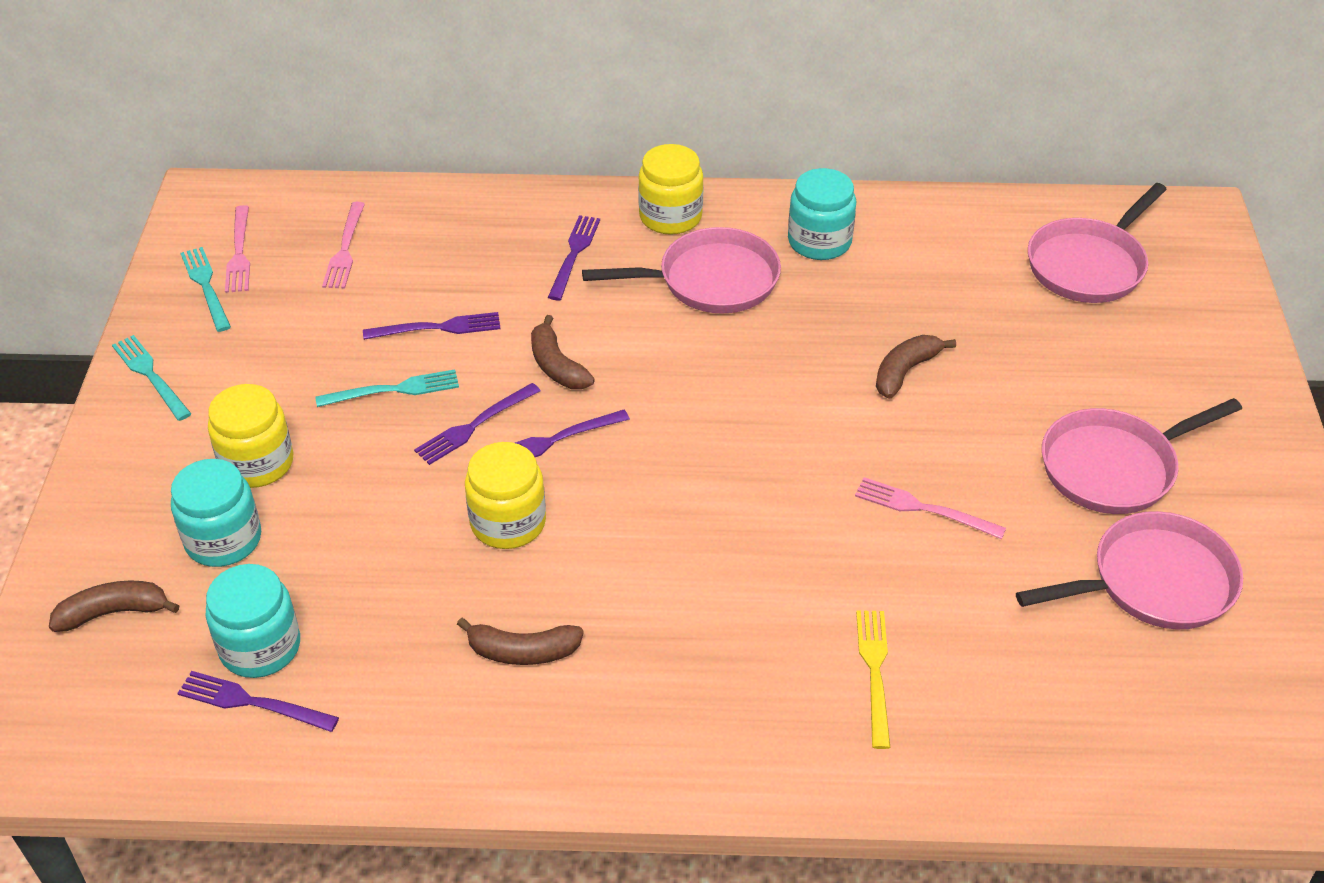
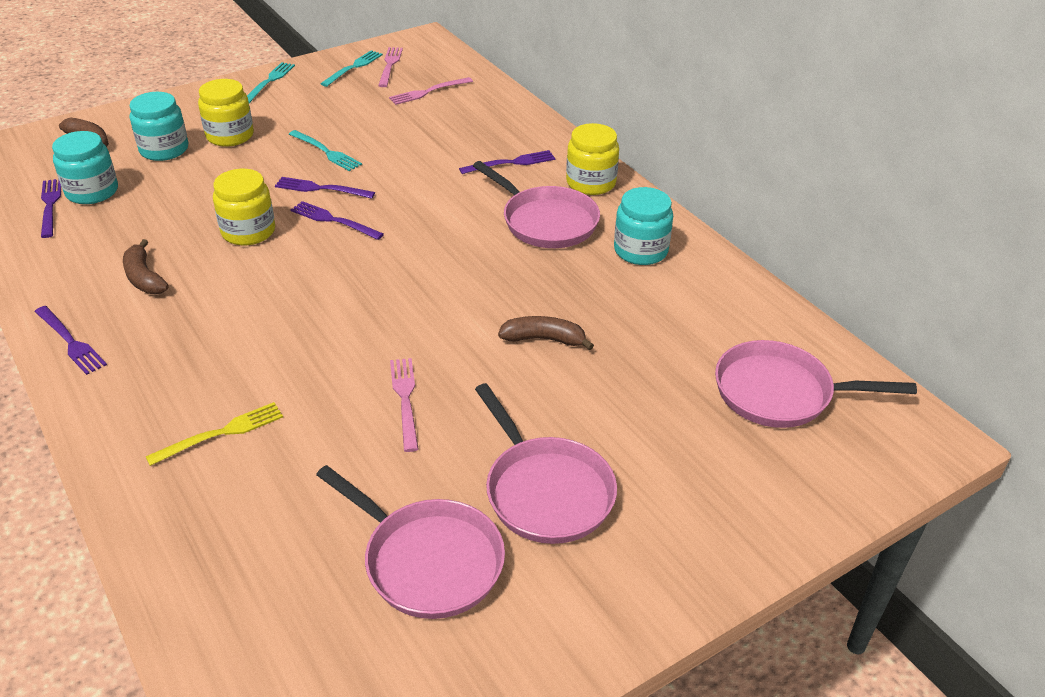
camera: 55 degrees right, 5 degrees down
pink fork [225,205,250,293] -> pink fork turned 135 degrees clockwise [378,47,403,87]
purple fork [363,312,501,340] -> purple fork moved to [35,306,107,375]
brown banana [531,315,595,389] -> none
pink pan [1042,398,1242,514] -> pink pan turned 150 degrees counterclockwise [475,383,617,544]

